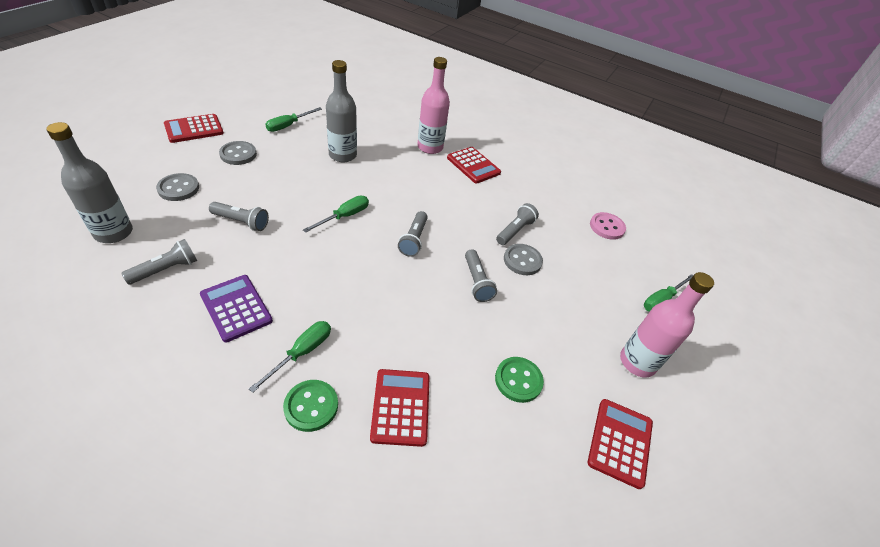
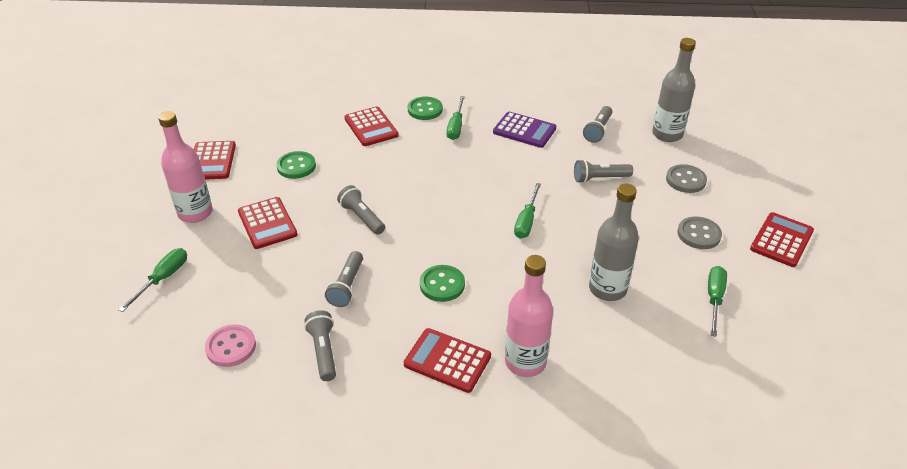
camera: 160 degrees right, 5 degrees down
grey flashlight [398,211,428,257] -> grey flashlight moved to [304,310,336,381]
grey button [504,244,543,275] -> none
none -> red calculator [238,197,297,249]
none -> green button [420,265,465,302]

